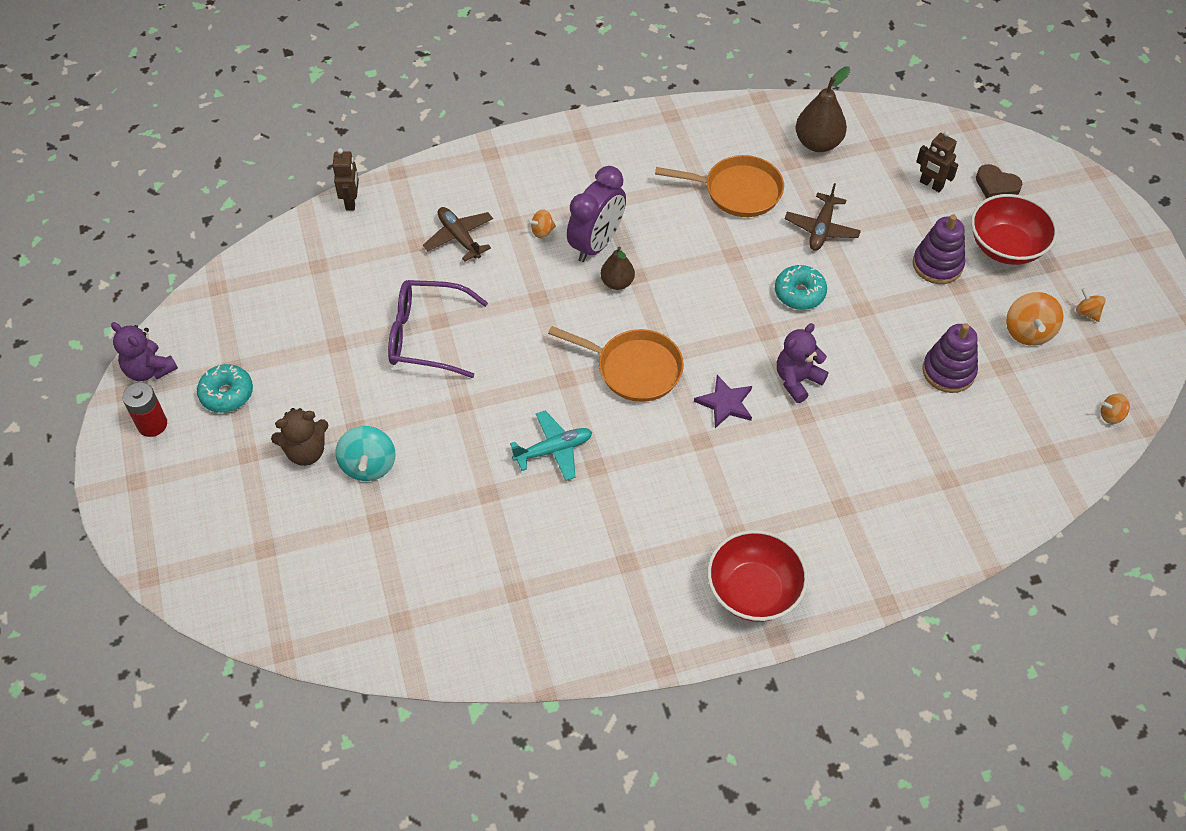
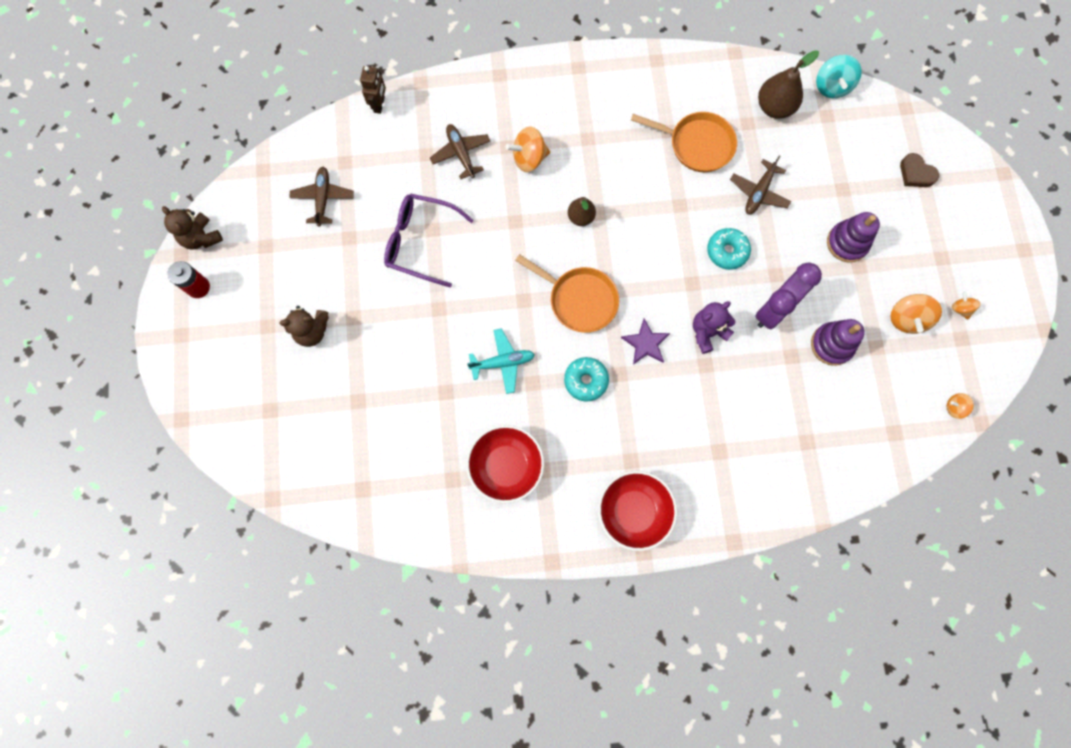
camera: 10 degrees right, 20 degrees up
purple teddy bear [111,322,178,381] -> brown teddy bear [162,206,223,249]
turquoise donut [197,364,253,413] -> turquoise donut moved to [564,357,609,402]
turquoise spinning top [336,426,395,481] -> turquoise spinning top moved to [816,55,862,98]
orange spinning top [527,209,556,238] -> orange spinning top [506,127,550,172], size x1.81
purple clock [567,166,626,262] -> purple clock moved to [756,263,822,329]
brown robot [916,131,958,192] -> none
red bowl [971,194,1058,265] -> red bowl moved to [466,425,544,503]
none -> brown plane [289,167,354,226]

